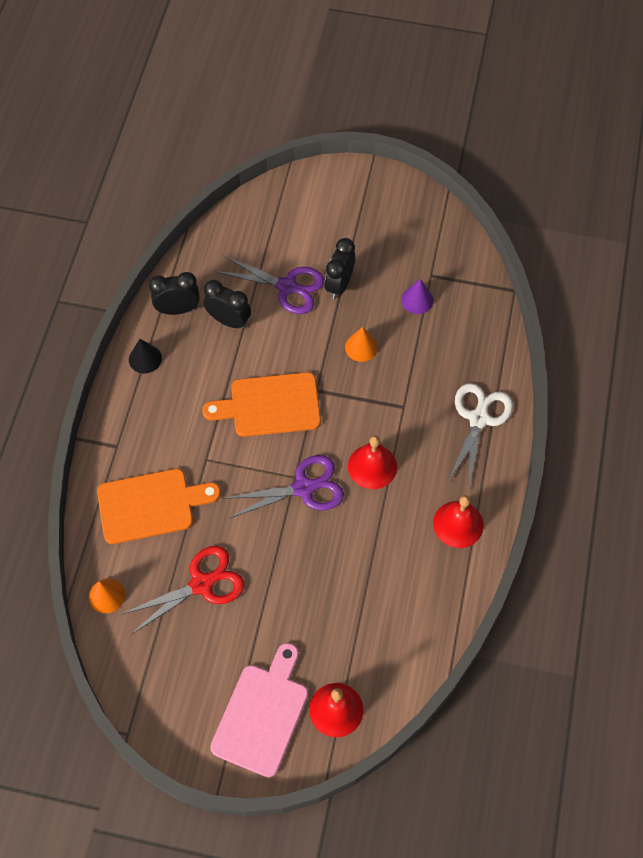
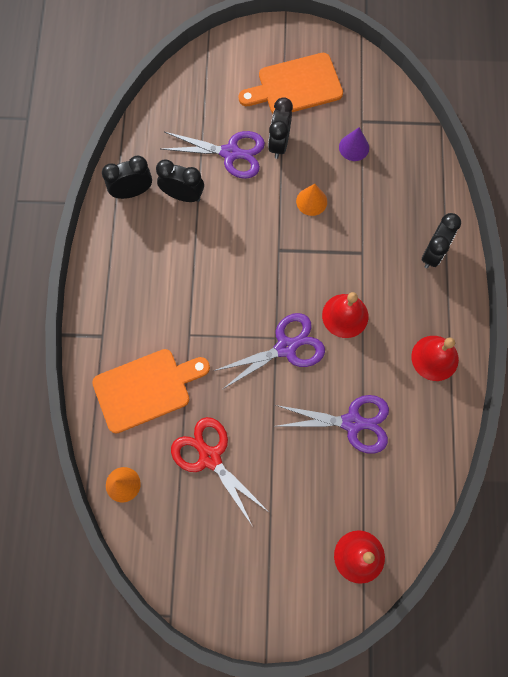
camera: 10 degrees left, 10 degrees up
red scissors [122,546,244,634] -> red scissors turned 90 degrees counterclockwise [171,417,270,527]
black cone [129,339,162,373] -> none
orange cutting board [202,372,321,437] -> orange cutting board moved to [239,53,343,114]
pink cutting board [210,643,308,777] -> none
white scissors [448,383,513,490] -> black clock [422,213,461,269]
none -> purple scissors [276,395,389,454]

